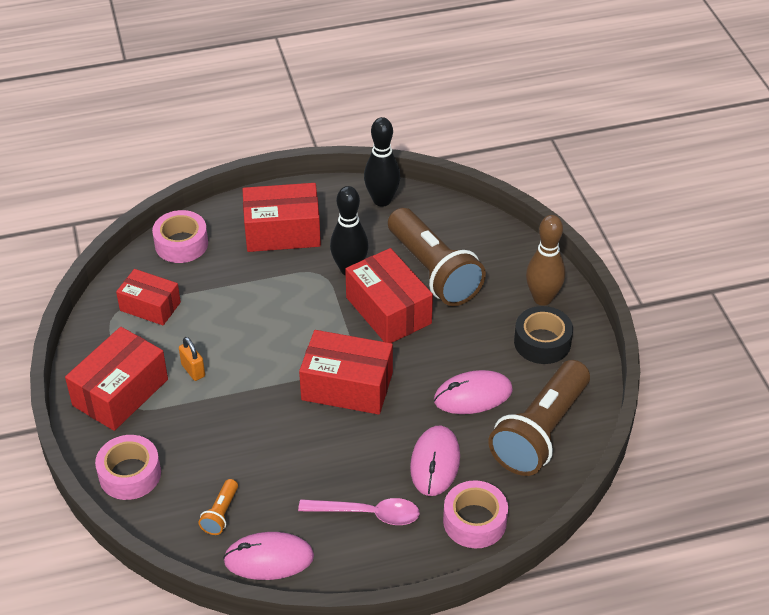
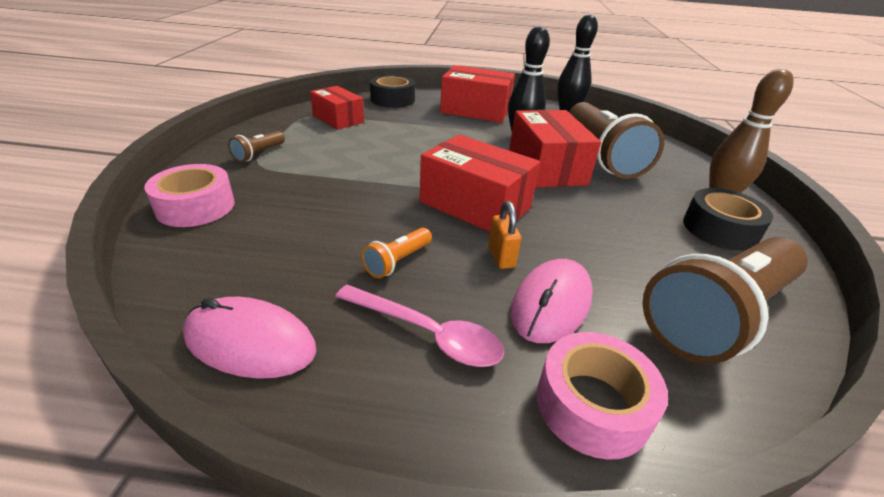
camera: 20 degrees right, 10 degrees down
red box [65,327,168,431] -> brown flashlight [228,131,285,162]
pink tape [152,210,208,263] -> black tape [370,75,415,108]
orange padlock [179,337,205,381] -> orange padlock moved to [488,201,521,269]
orange flashlight [198,479,238,535] -> orange flashlight moved to [361,227,432,278]
pink mouse [434,370,513,414] -> none

